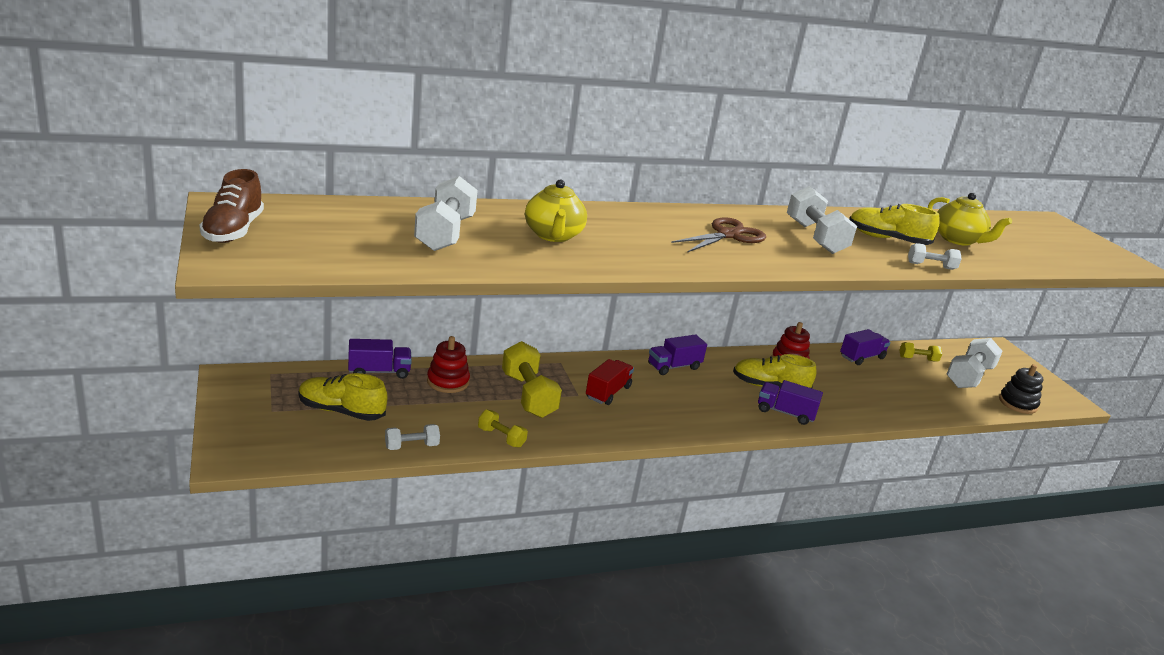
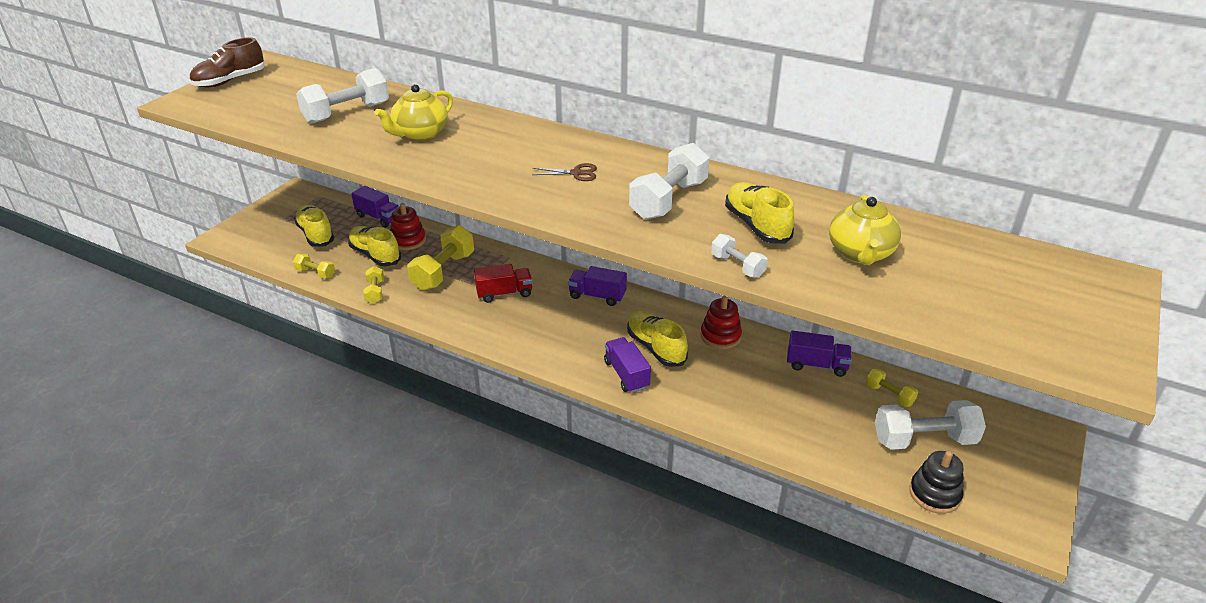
camera: 50 degrees right, 10 degrees up
white dumbbell [385,424,440,450] -> yellow dumbbell [293,254,335,279]
brown scissors [671,217,766,253] -> brown scissors [532,163,597,181], size x0.56
none -> yellow shoe [348,226,401,266]

